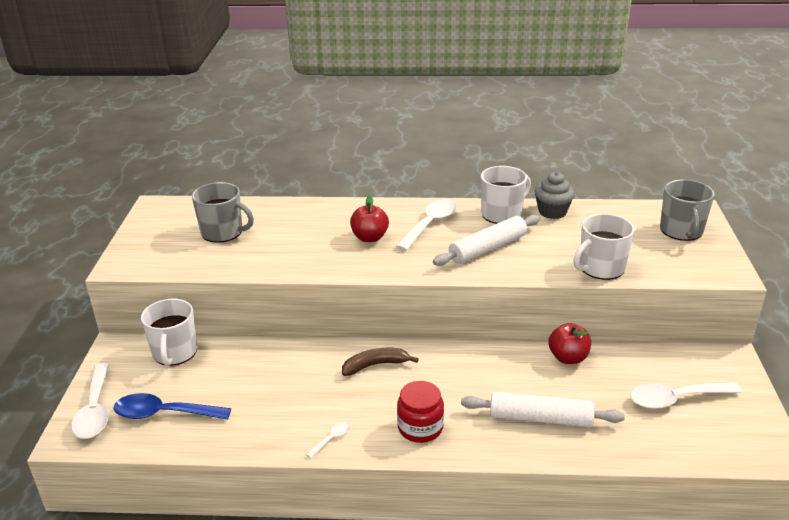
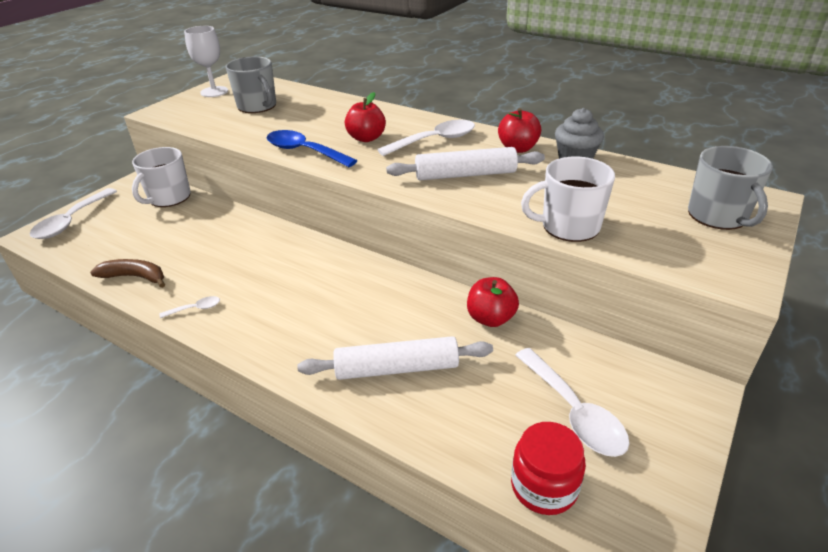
camera: 30 degrees right, 5 degrees up
blue spoon [113,393,231,420] -> blue spoon moved to [267,130,357,167]
brown banana [342,348,419,376] -> brown banana moved to [90,259,165,288]
red jar [397,381,444,443] -> red jar moved to [511,422,586,515]
white rolling pin [461,392,625,427] -> white rolling pin turned 45 degrees counterclockwise [297,336,493,380]
white mug [481,166,531,224] -> red apple [498,108,541,153]
white spoon [630,382,742,409] -> white spoon turned 135 degrees counterclockwise [515,348,630,457]
grey mug [660,179,715,241] -> grey mug turned 45 degrees counterclockwise [688,146,773,230]
none -> white goblet [184,26,228,97]

